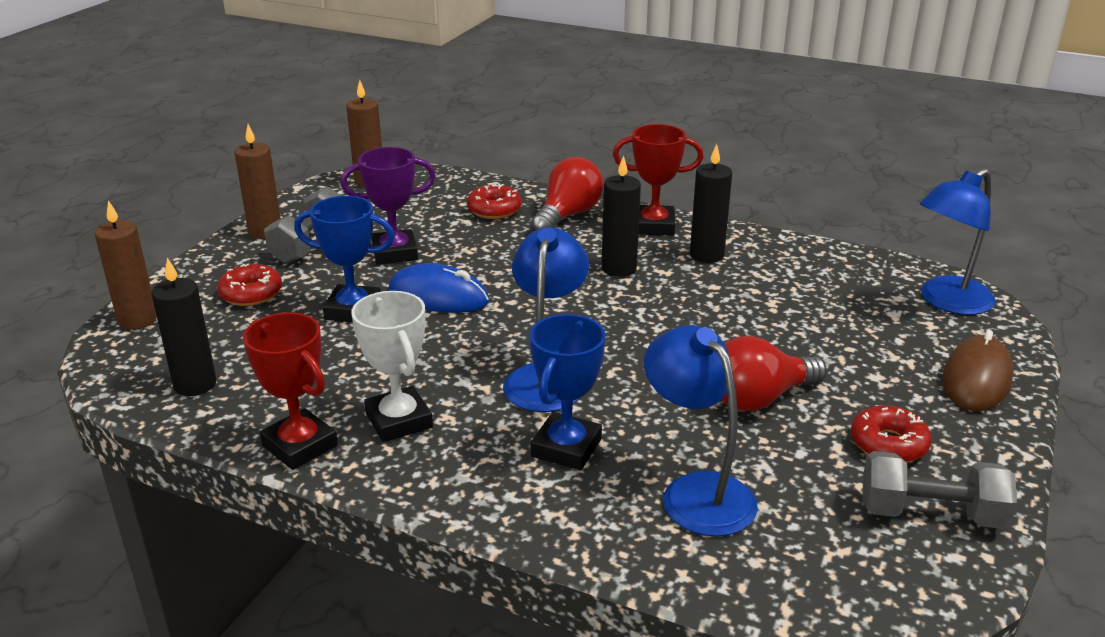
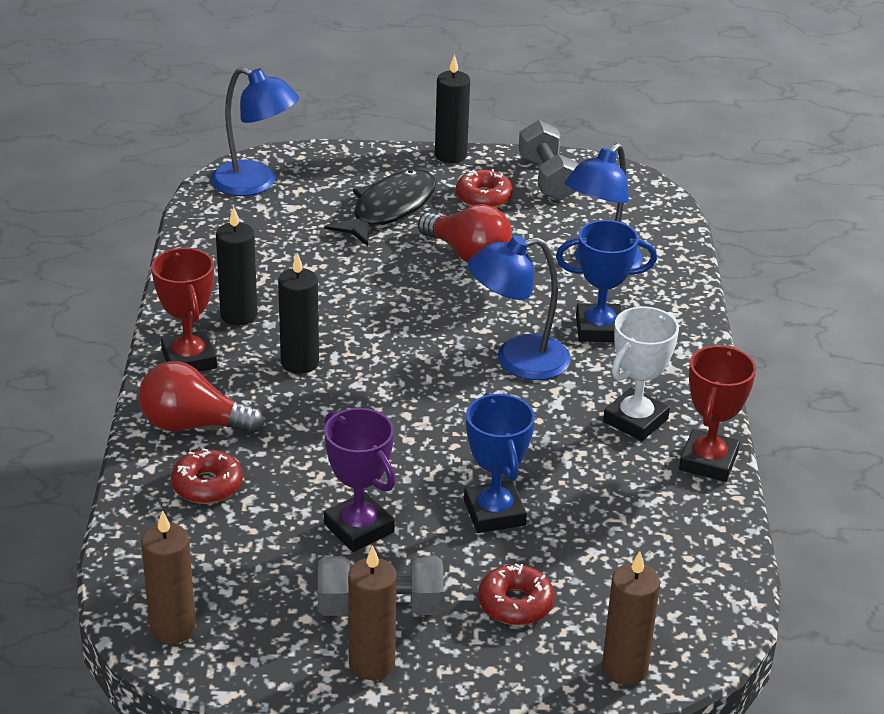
camera: 115 degrees left, 5 degrees up
black candle [151,257,216,396] -> black candle moved to [435,54,470,163]
blue mouse [388,263,489,313] -> none
brown mouse [942,330,1013,412] -> none
none -> black fish [324,169,436,246]

